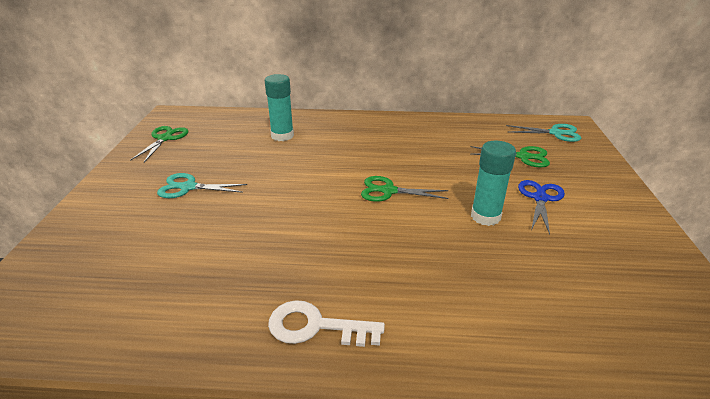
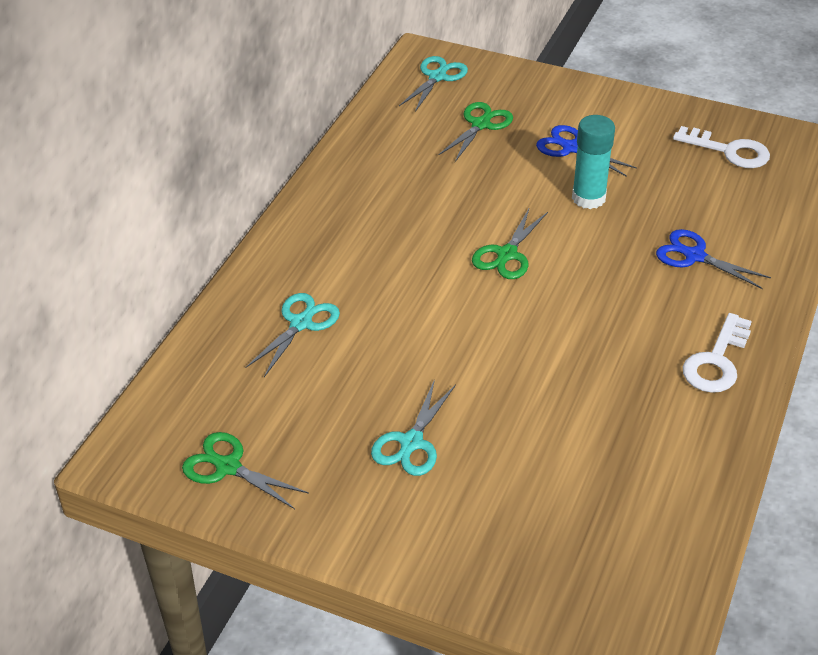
camera: 70 degrees left, 10 degrees up
turquoise glue stick [265,74,294,141] -> turquoise scissors [245,293,340,377]
none -> blue scissors [656,229,771,289]
none -> white key [673,126,770,168]

